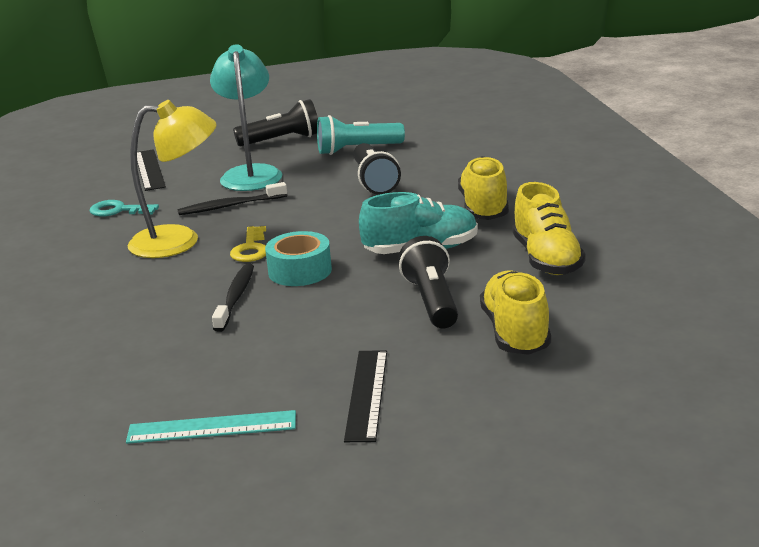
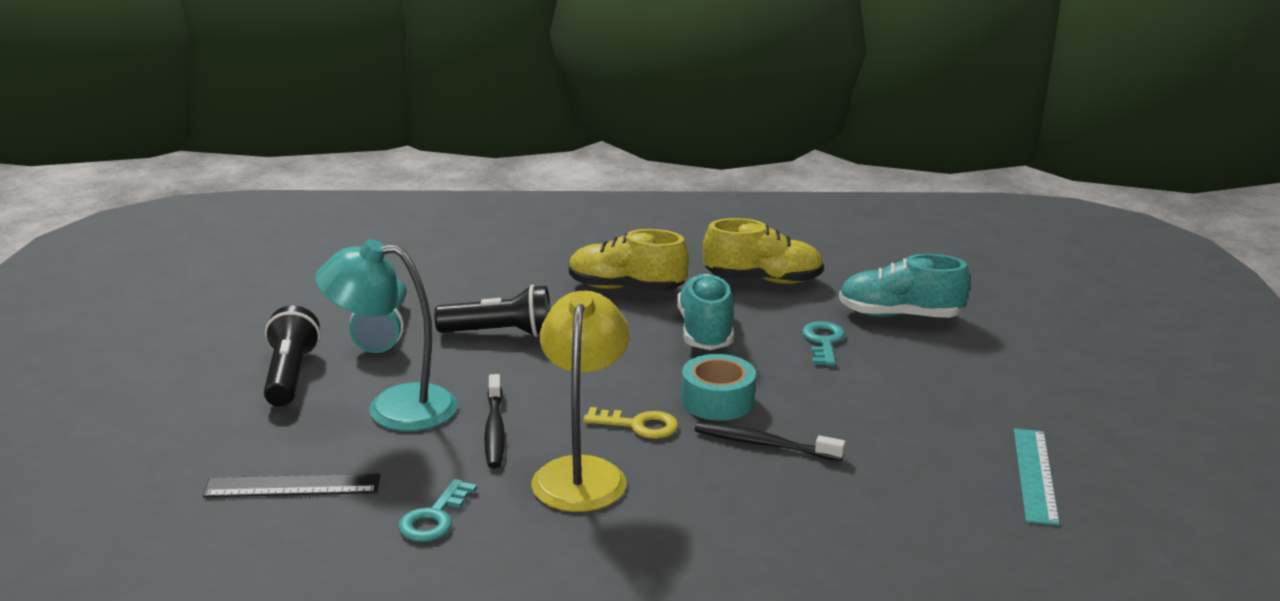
camera: 80 degrees left, 0 degrees up
black ruler [344,350,387,442] -> none
black flashlight [399,236,458,329] -> turquoise key [802,321,845,366]
yellow shoe [480,271,551,355] -> turquoise shoe [839,254,970,318]

